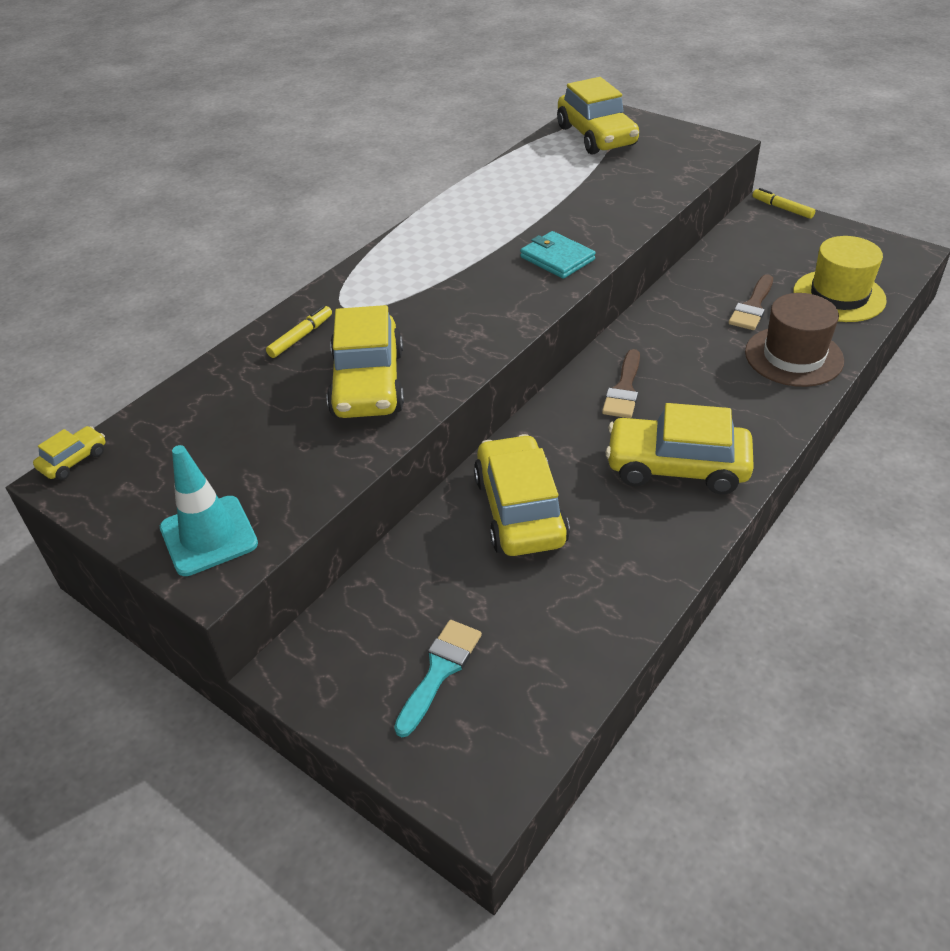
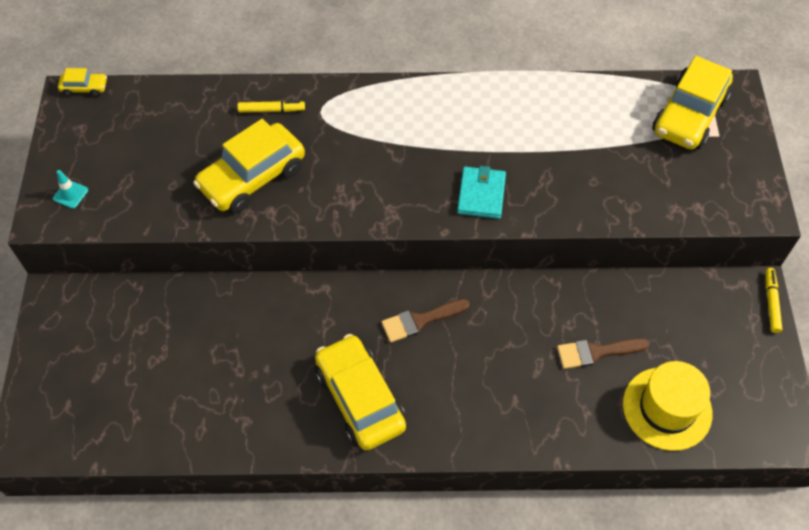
camera: 50 degrees right, 15 degrees up
turquoise traffic cone [160,445,258,576] -> turquoise traffic cone [53,170,88,209], size x0.50
turquoise brush [394,620,482,737] -> none
yellow car [474,434,570,556] -> none
brown hat [745,293,844,387] -> none

